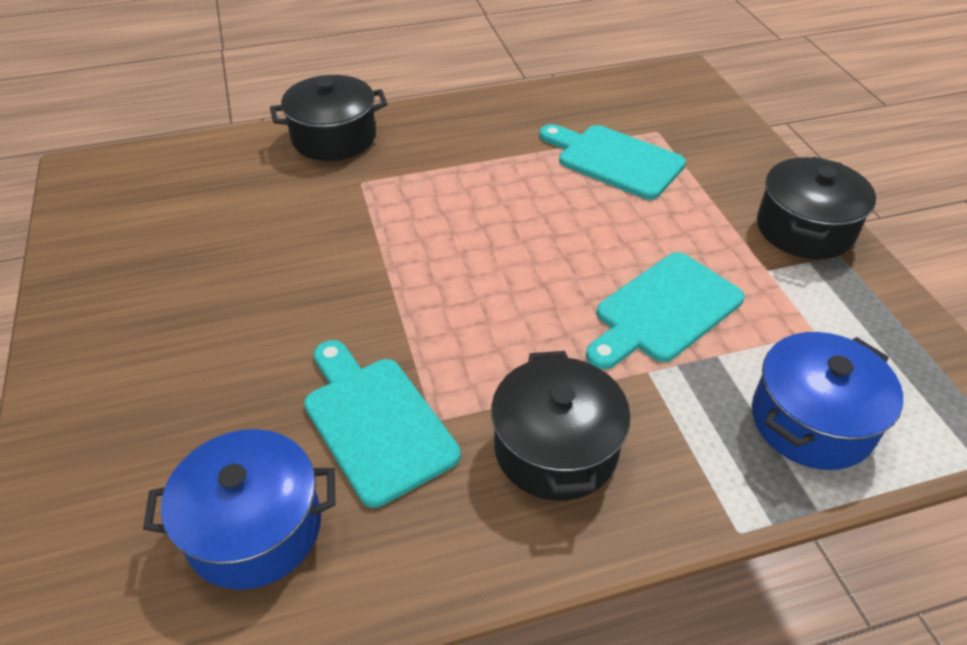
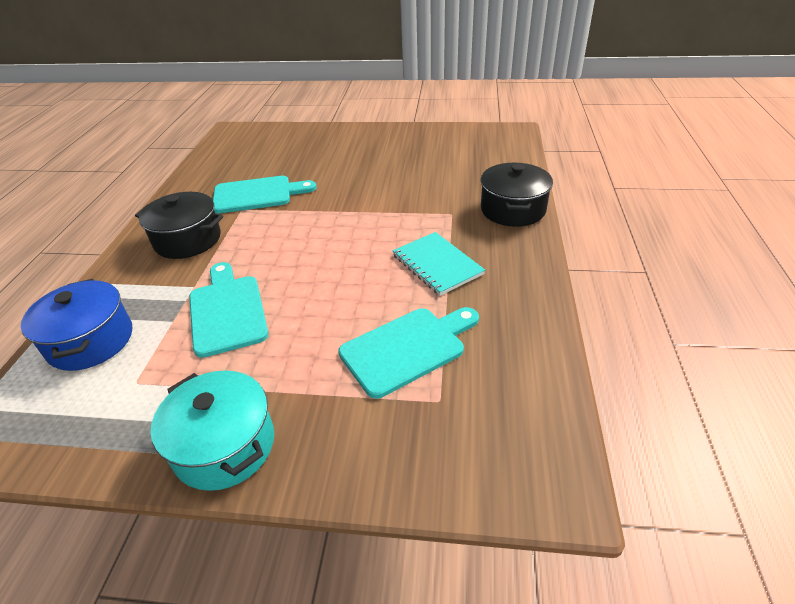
camera: 115 degrees right, 5 degrees down
blue pot [143,429,335,590] -> none
black pot [757,157,876,259] -> turquoise pot [151,370,274,491]
none -> turquoise notebook [392,232,485,296]

